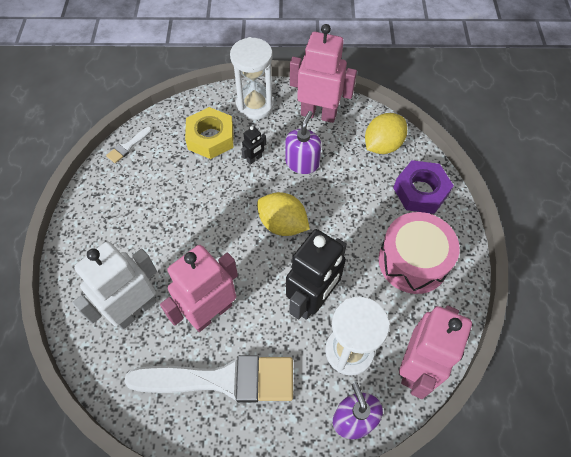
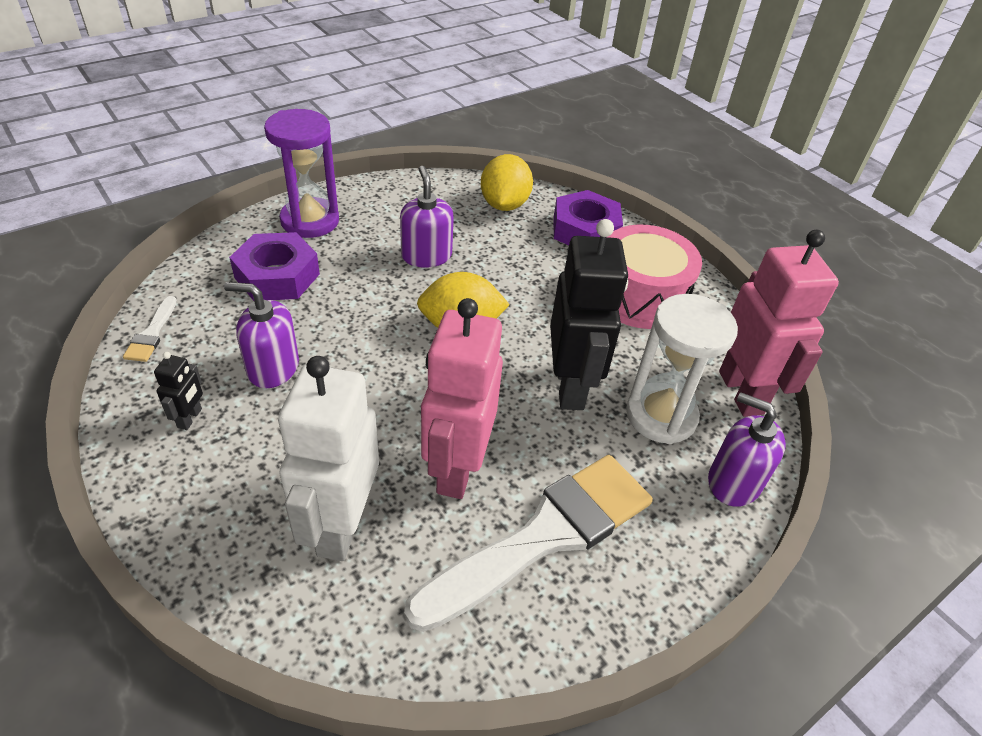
camera: 40 degrees left, 15 degrees down
yellow nut [185,107,234,159] -> purple nut [229,232,320,301]
white hourglass [230,37,274,120] -> purple hourglass [264,109,339,238]
black robot [241,126,266,165] -> black robot moved to [154,352,203,430]
pink robot [290,24,357,123] -> none
none -> purple soap dispenser [224,282,299,388]

